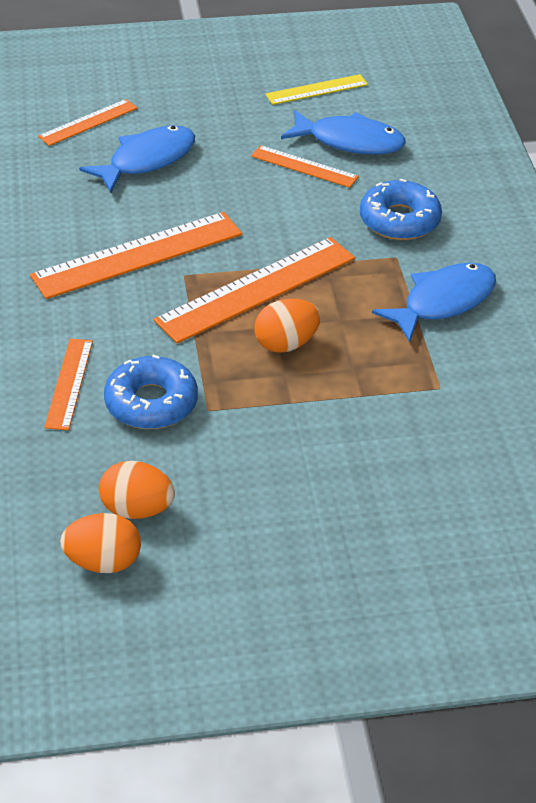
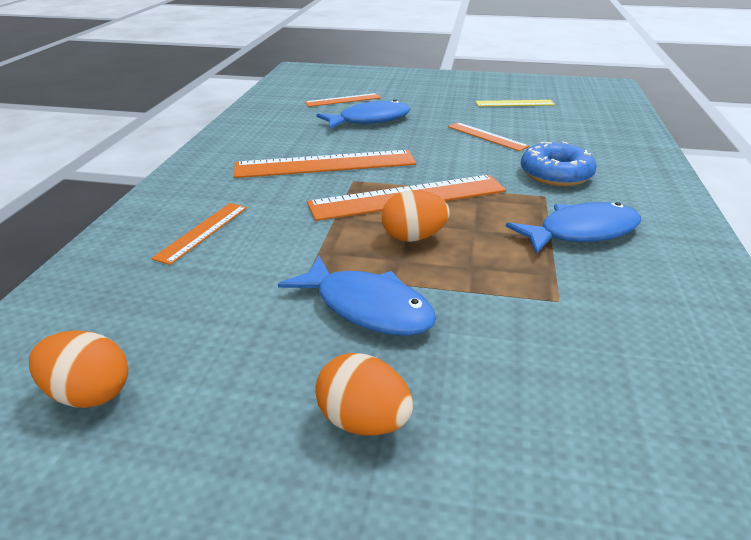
camera: 20 degrees right, 10 degrees down
orange egg [99,461,175,519] -> orange egg moved to [315,353,413,435]
blue donut [104,354,198,429] -> none
blue fish [281,110,406,155] -> blue fish moved to [278,256,437,336]

